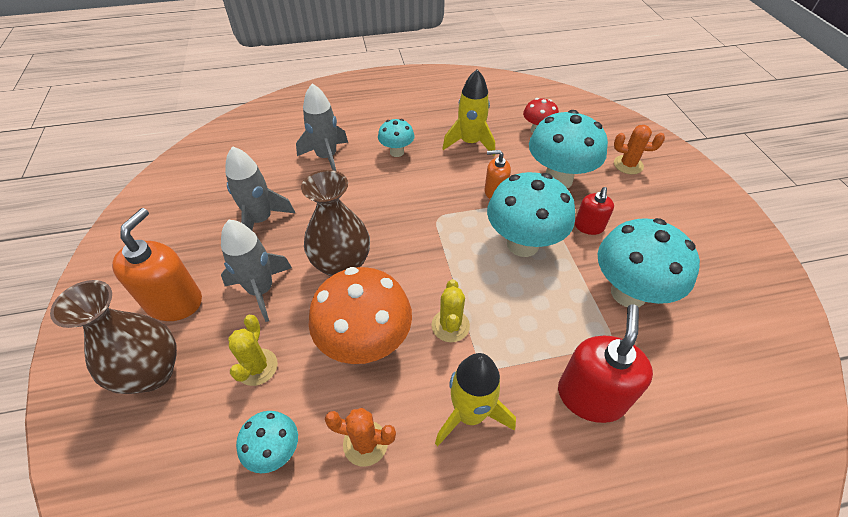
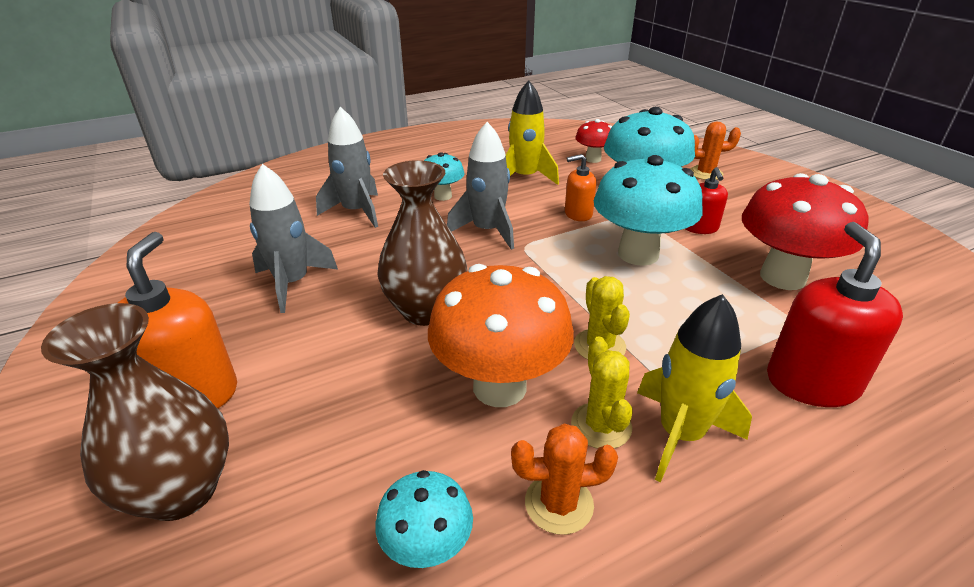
camera: 15 degrees left, 15 degrees down
grey rocket [221,220,292,322] -> grey rocket moved to [447,122,514,250]
yellow cactus [228,315,278,386] -> yellow cactus moved to [571,336,633,449]
turquoise mushroom [598,218,700,307] -> red mushroom [742,173,868,290]

